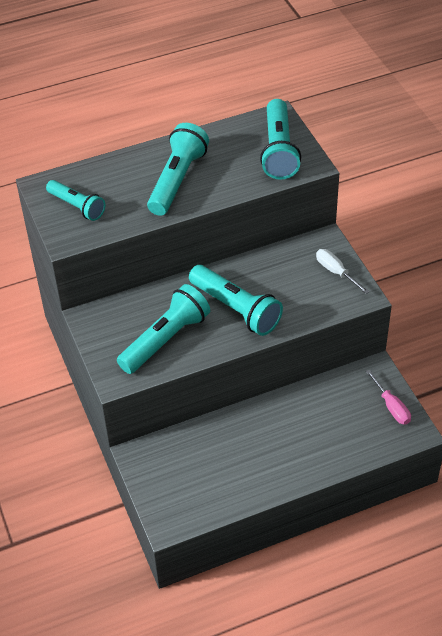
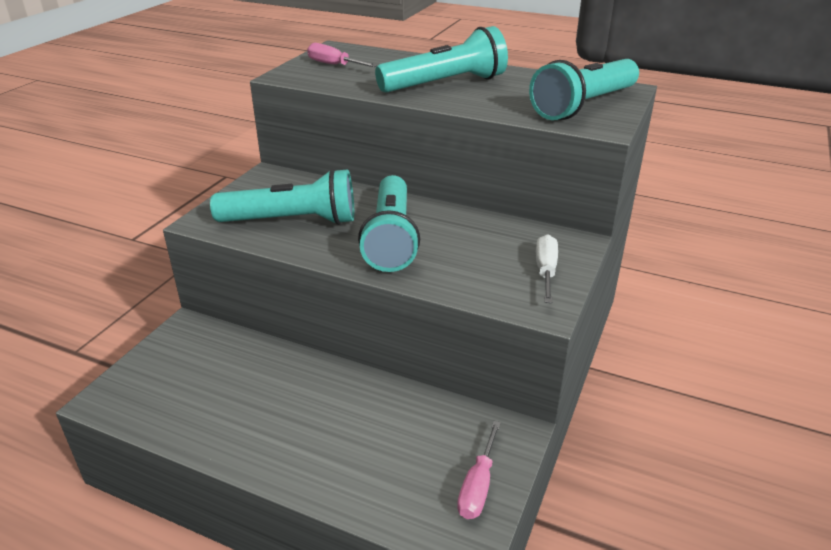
camera: 45 degrees right, 15 degrees down
turquoise flashlight [46,180,105,221] -> pink screwdriver [307,43,378,67]

